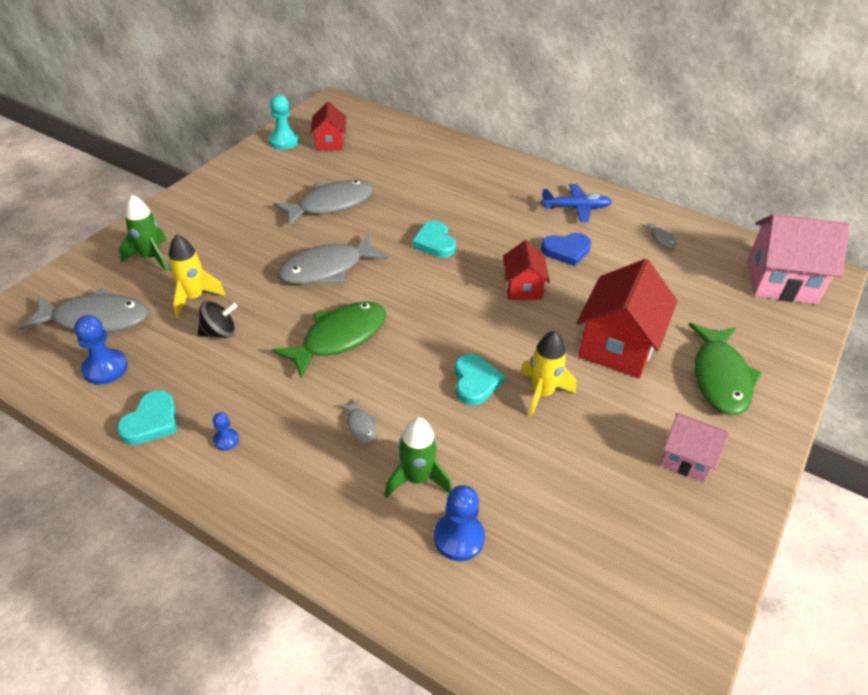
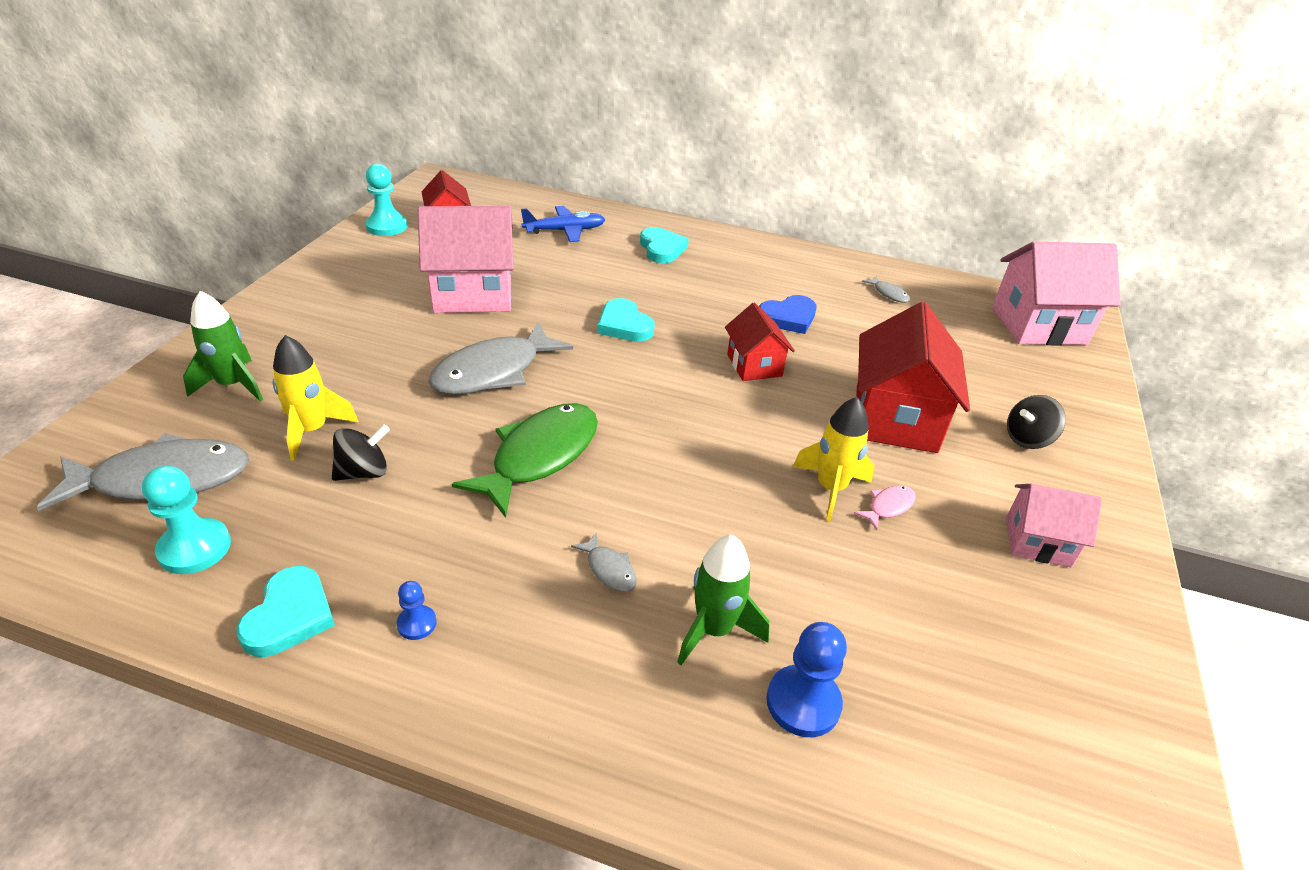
camera: 15 degrees left, 5 degrees down
blue pawn [74,315,128,385] -> turquoise pawn [142,466,231,574]
grey fish [273,180,373,226] -> pink house [418,206,514,313]
turquoise heart [455,354,505,405] -> turquoise heart moved to [640,227,689,263]
blue plane [541,184,612,222] -> blue plane moved to [521,206,606,242]
green fish [689,323,762,415] -> black spinning top [1007,395,1066,449]
none -> pink fish [854,485,916,530]

